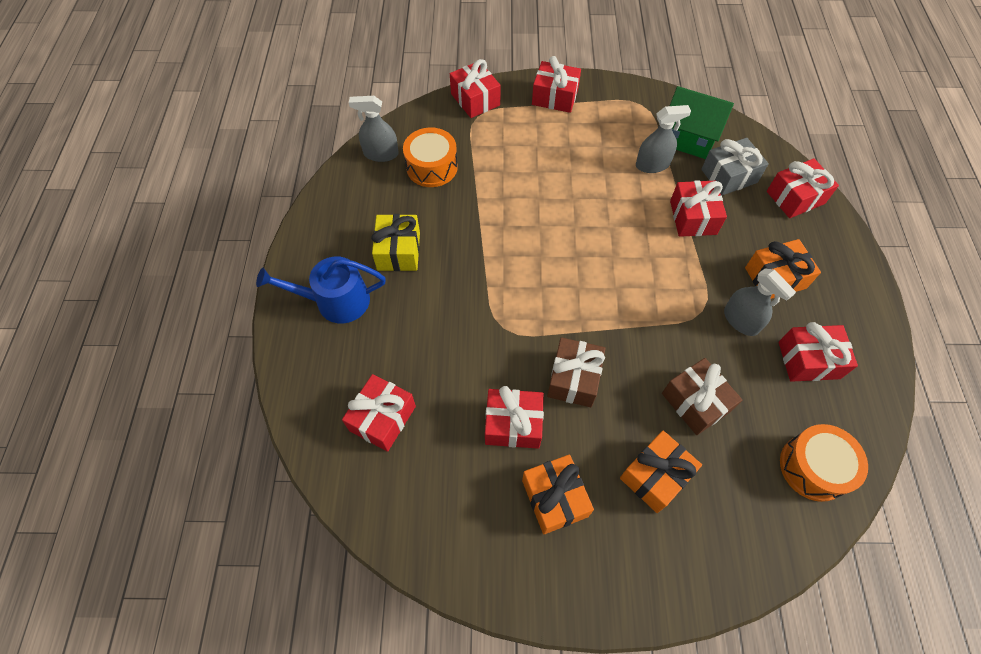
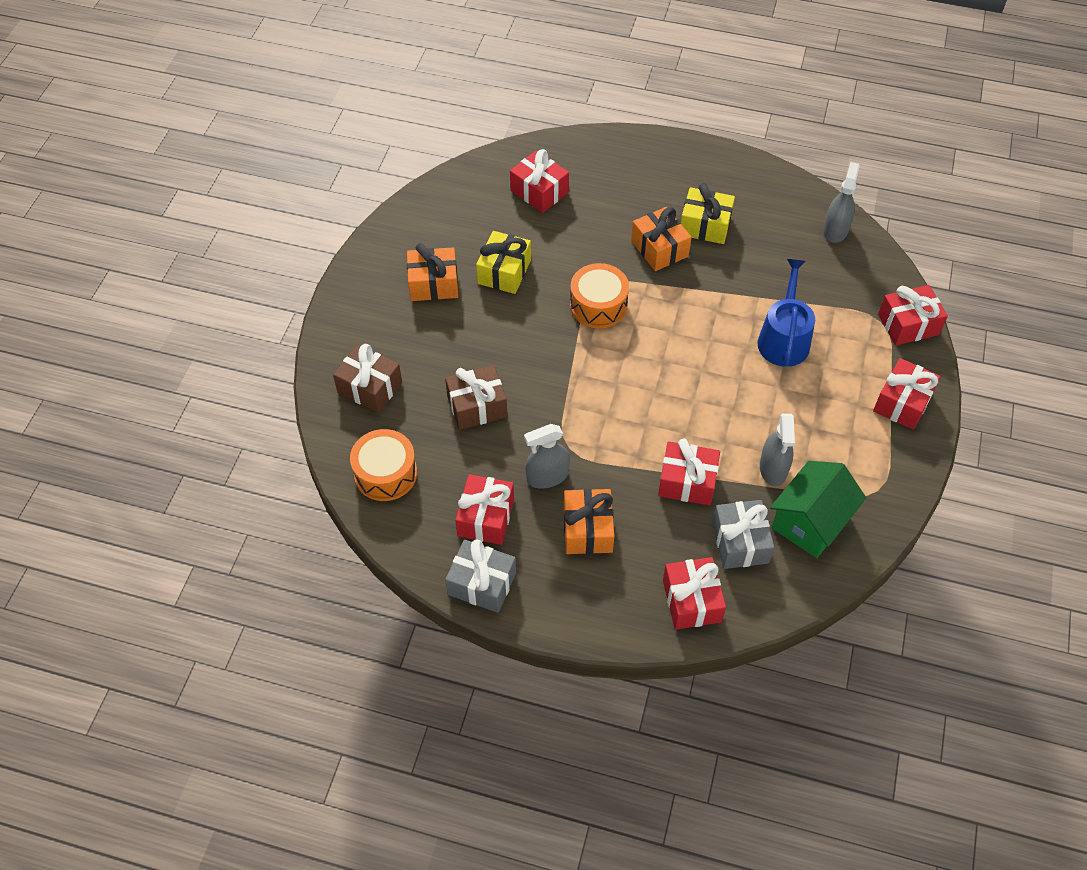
camera: 105 degrees right, 5 degrees down
blue watering can [256,256,386,323] -> blue watering can moved to [758,259,815,367]
orange drum [403,127,458,187] -> orange drum moved to [570,263,629,328]
red gift [485,386,544,449] -> yellow gift [476,231,531,294]
brown gift [547,337,606,407] -> brown gift moved to [333,344,402,413]
orange gift [620,431,702,513] -> orange gift moved to [631,207,692,271]
none -> grey gift [445,539,516,613]

